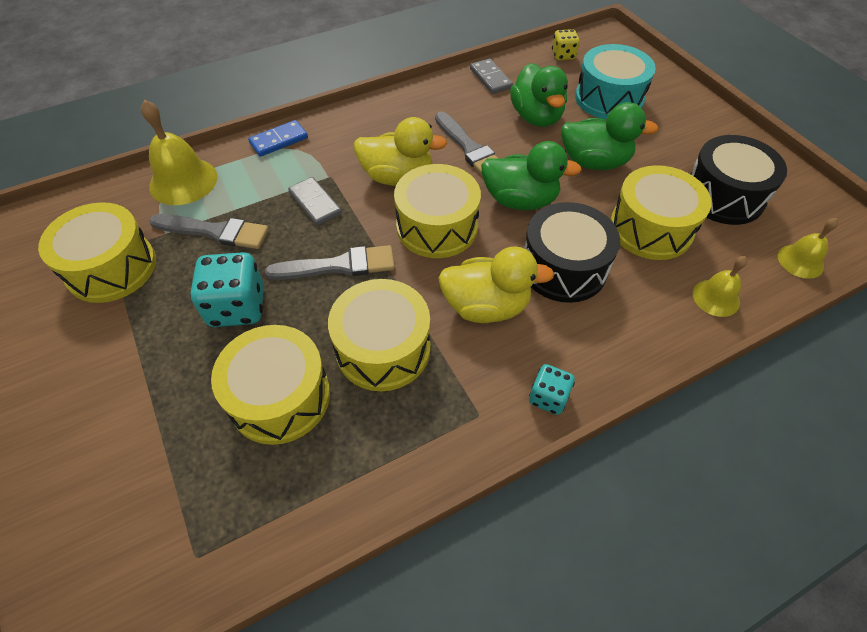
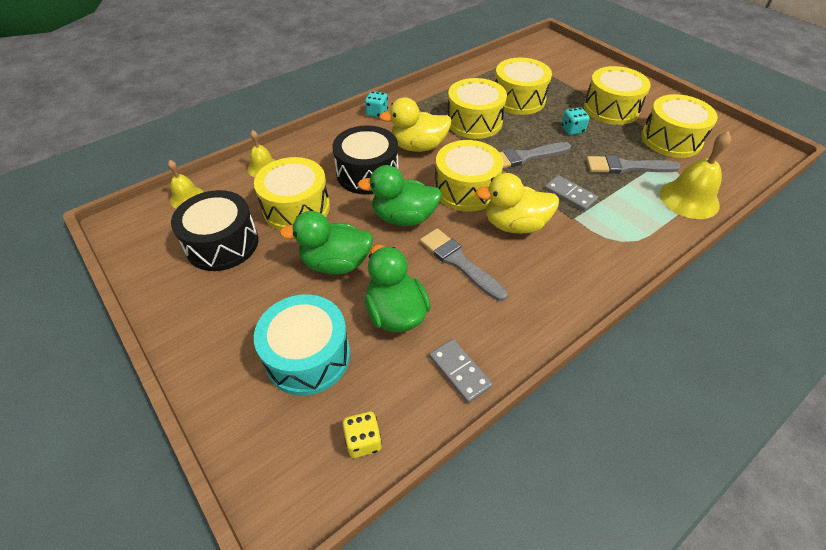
camera: 170 degrees right, 5 degrees down
turquoise dice [190,252,264,327] -> turquoise dice [561,107,590,135], size x0.57
blue domino [248,120,308,157] -> none
none -> yellow drum [584,66,651,125]

